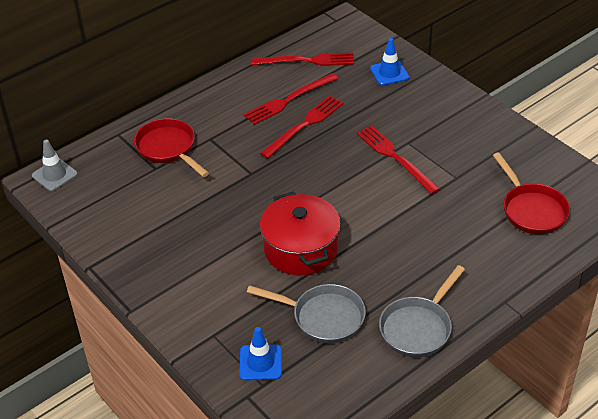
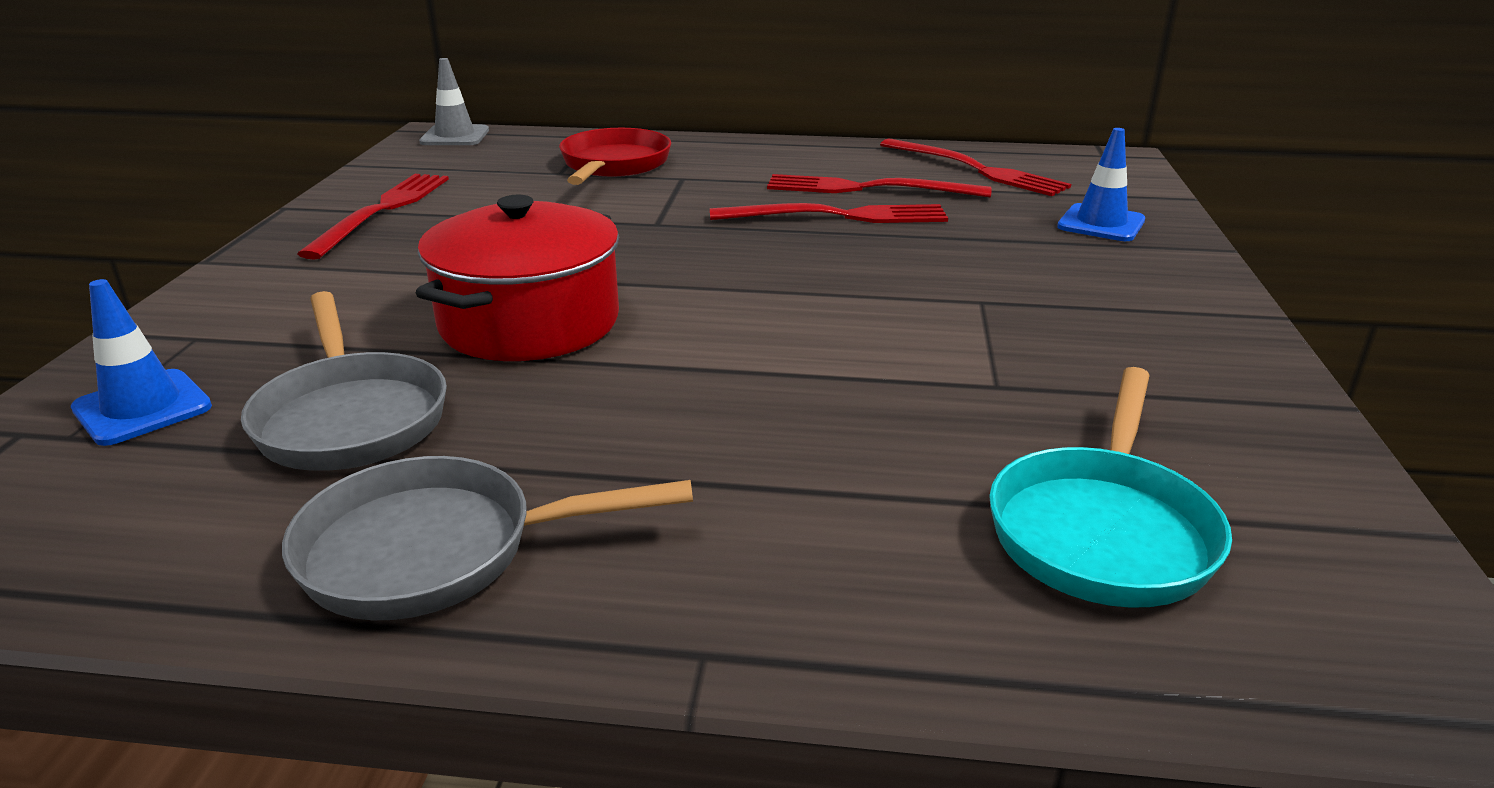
camera: 45 degrees right, 15 degrees down
red fork [357,126,440,195] -> red fork moved to [297,174,449,259]
red pan [493,152,570,234] -> turquoise pan [989,367,1232,608]

